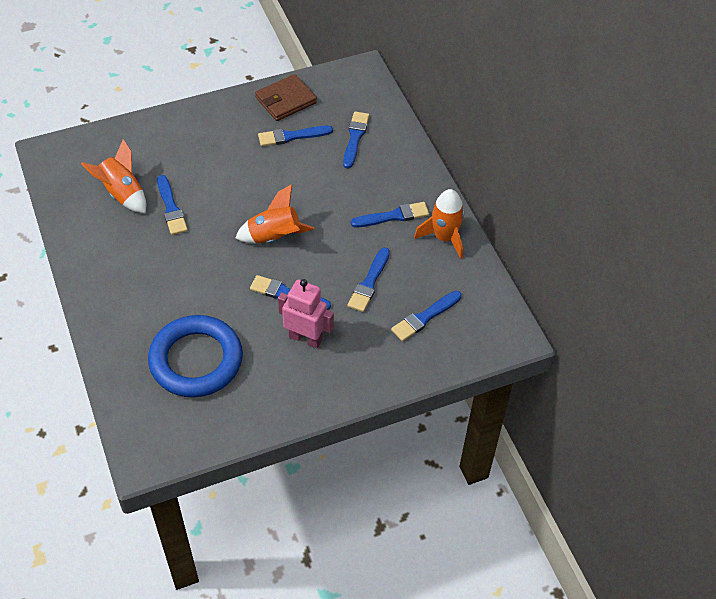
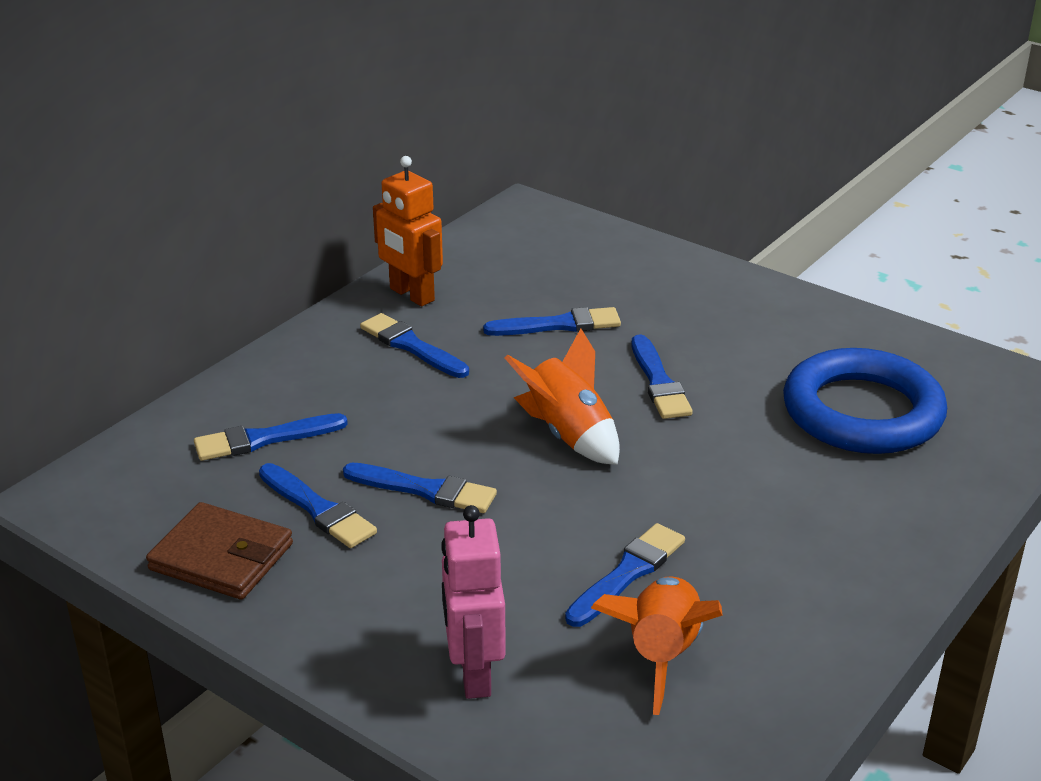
camera: 120 degrees left, 20 degrees down
pink robot [278,279,334,349] -> pink robot moved to [441,505,506,699]
blue brush [391,291,462,341] -> blue brush moved to [343,463,497,513]
orange rocket [414,189,465,259] -> orange robot [373,156,443,306]

